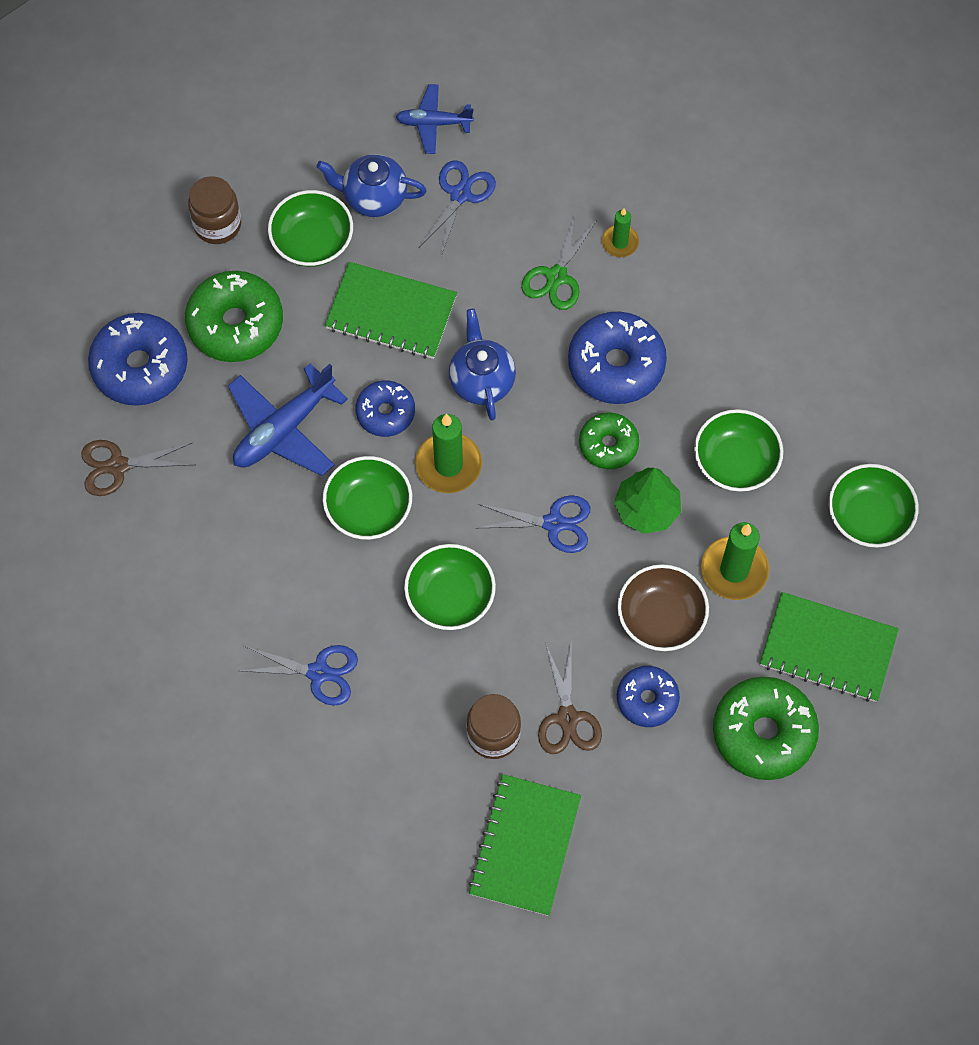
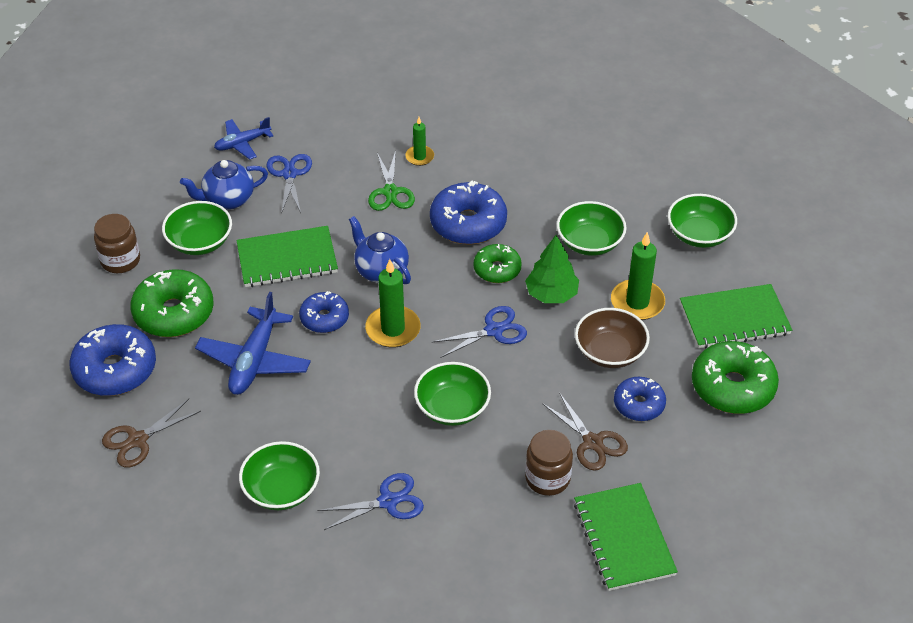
camera: 30 degrees left, 20 degrees down
green bowl [323,456,412,540] -> green bowl moved to [239,441,320,510]

